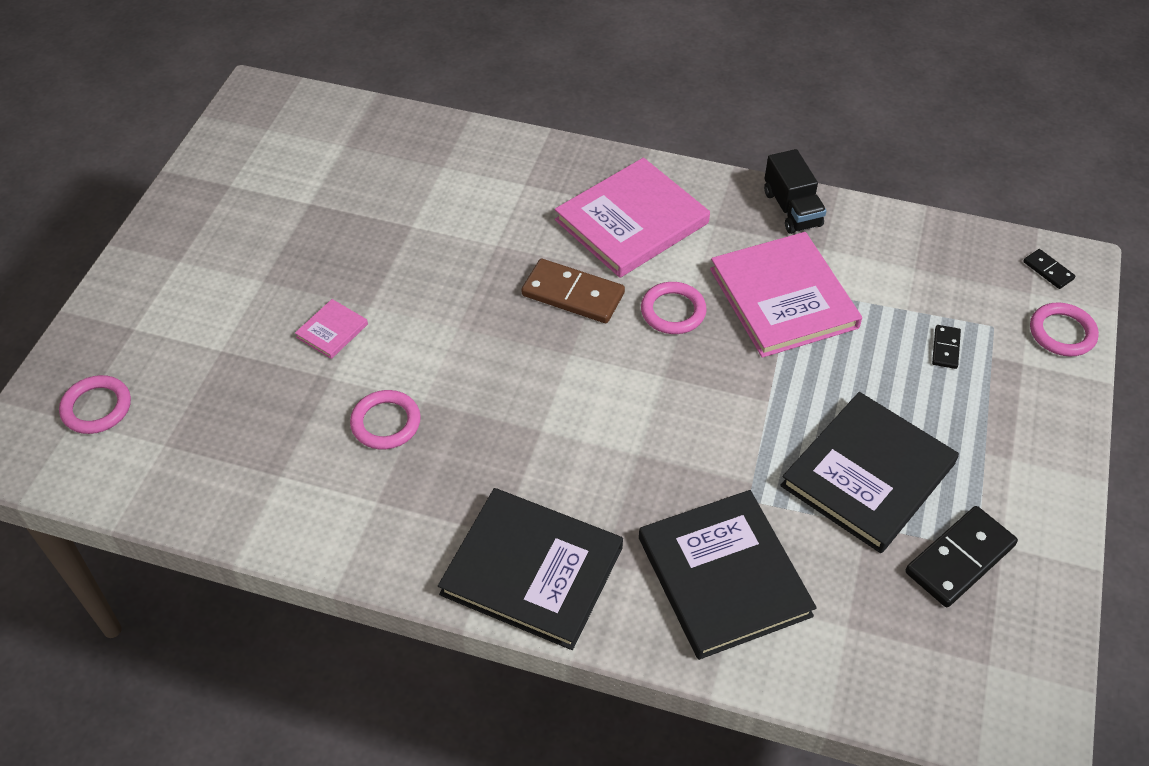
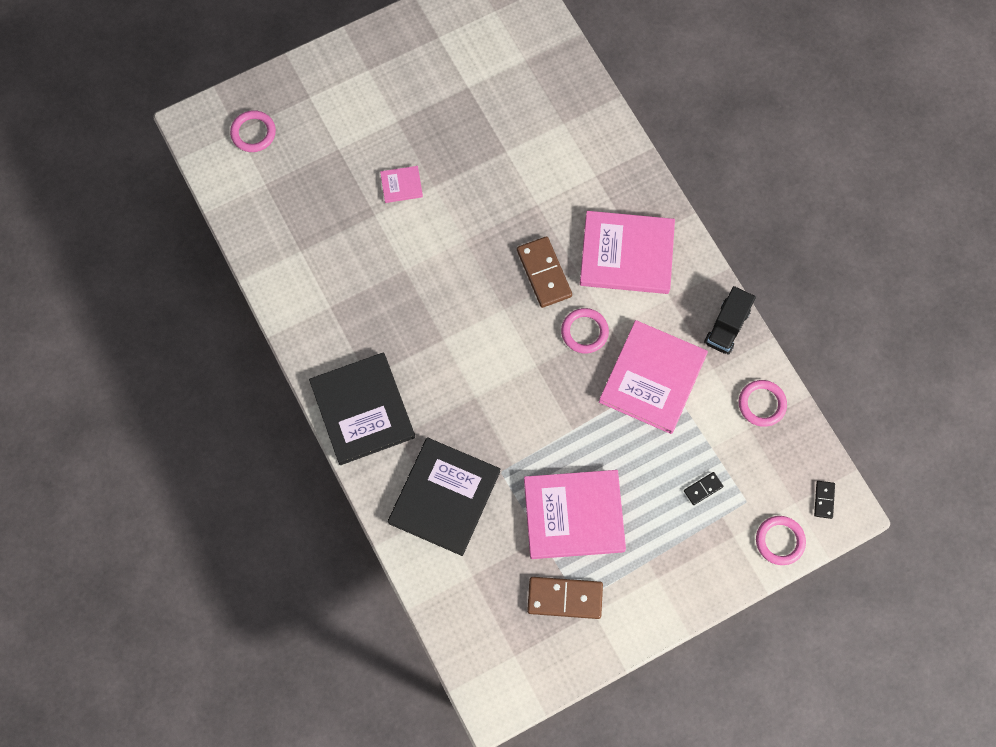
camera: 45 degrees right, 20 degrees up
pink ring [350,390,421,449] -> pink ring moved to [739,380,787,427]
black book [780,392,959,553] -> pink book [524,470,626,559]
black domino [905,506,1018,607] -> brown domino [527,577,603,619]

